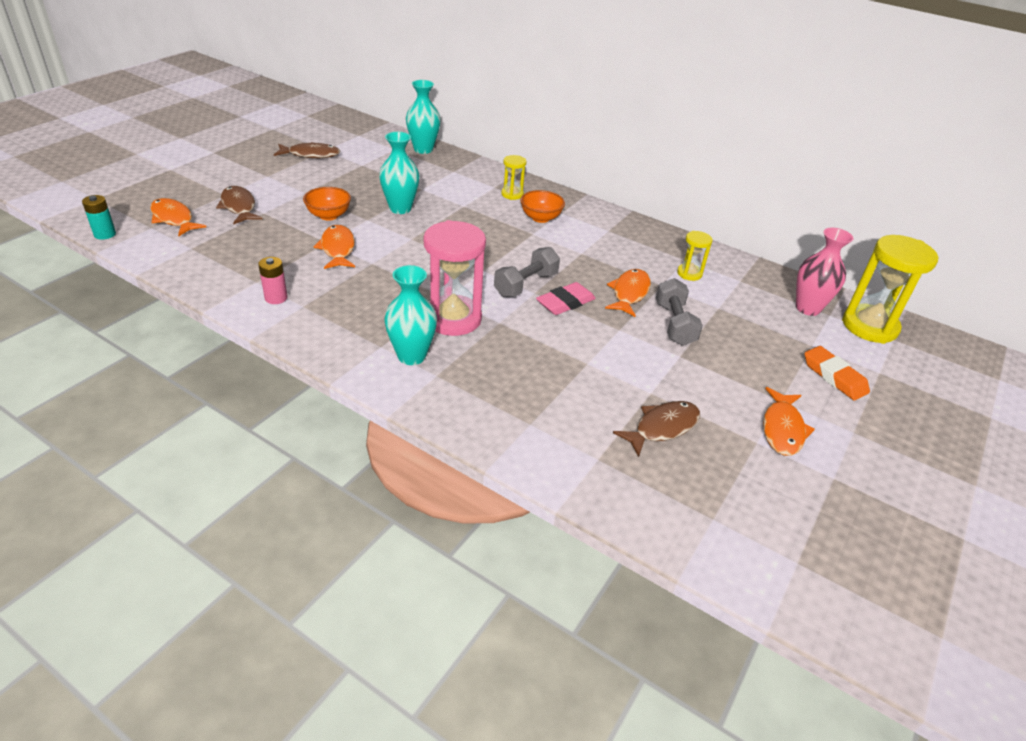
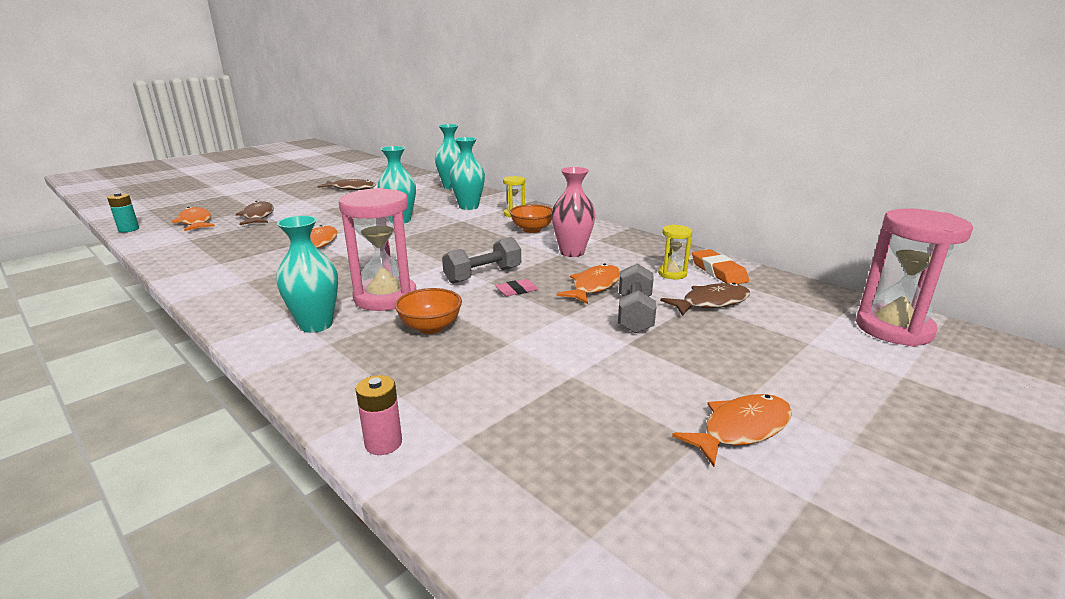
camera: 15 degrees right, 15 degrees down
pink battery [258,257,288,304] -> pink battery moved to [356,375,402,455]
orange bowl [303,187,351,221] -> orange bowl moved to [395,288,462,334]
pink eraser [536,282,596,315] -> pink eraser [495,279,539,296], size x0.60
brown fish [613,401,700,457] -> brown fish moved to [660,283,750,316]
orange fish [763,387,815,456] -> orange fish turned 150 degrees counterclockwise [672,394,792,467]
pink vase [796,228,854,316] -> pink vase moved to [552,167,596,257]
orange eraser [805,346,870,400] -> orange eraser moved to [692,249,749,284]
yellow hourglass [842,235,938,344] -> pink hourglass [856,208,973,347]
none -> turquoise vase [450,137,485,210]

